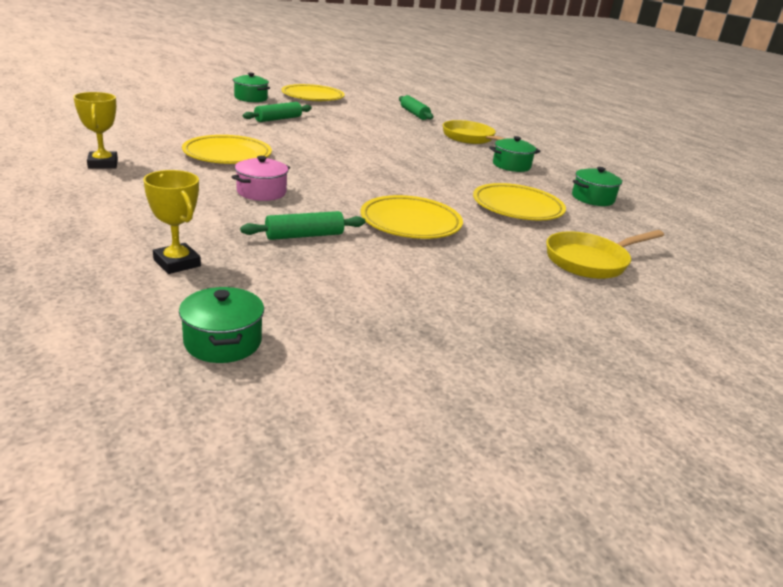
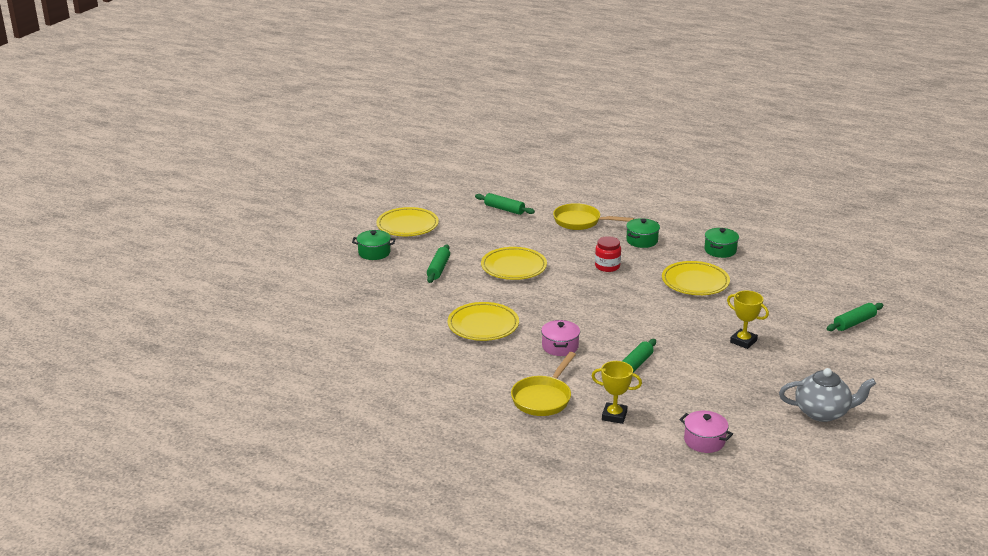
camera: 30 degrees left, 0 degrees up
yellow trophy [73,92,118,169] -> yellow trophy moved to [727,290,769,349]
green pot [179,287,264,363] -> pink pot [679,411,733,453]
yellow plate [361,195,463,239] -> yellow plate moved to [481,247,547,280]
yellow pan [546,230,664,279] -> yellow pan moved to [511,352,576,416]
none -> red jar [595,236,621,272]
none -> grey teapot [779,368,876,422]
none -> green rolling pin [827,303,884,331]

